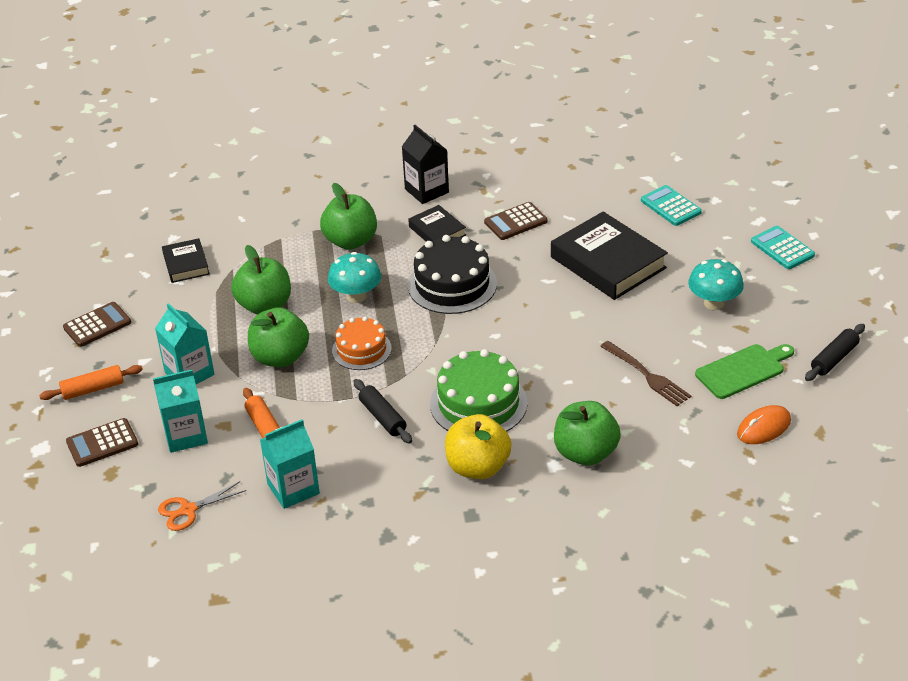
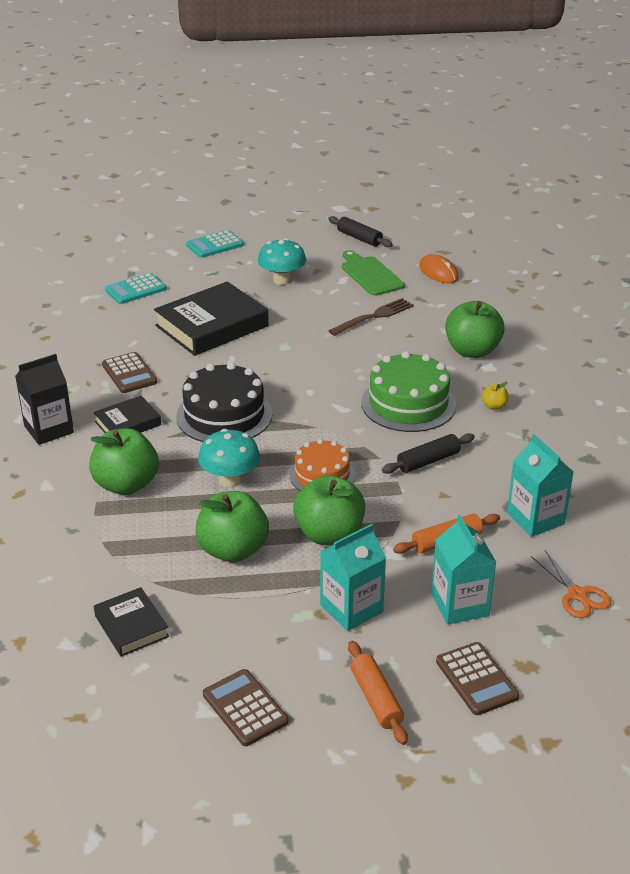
camera: 90 degrees left, 5 degrees down
black book [162,238,210,283] -> black book turned 75 degrees clockwise [94,587,169,657]
yellow apple [445,414,512,479] -> yellow apple [482,382,509,410], size x0.43

